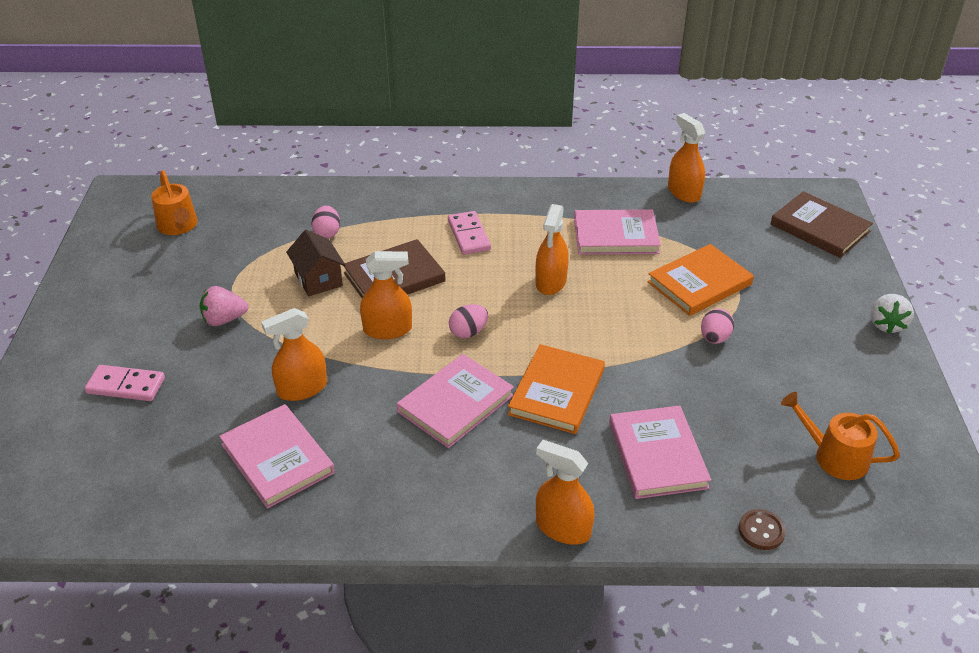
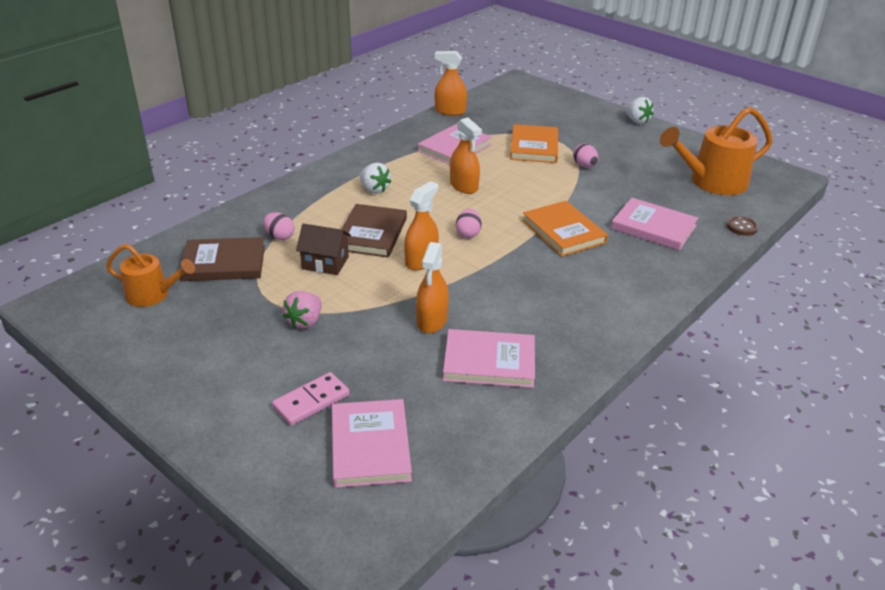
camera: 50 degrees left, 5 degrees down
pink book [397,354,514,448] -> pink book moved to [332,399,412,488]
pink domino [448,211,491,255] -> white strawberry [360,163,391,194]
orange spray bottle [536,440,594,545] -> none
brown book [771,191,873,258] -> brown book moved to [180,237,265,281]
orange watering can [781,392,900,480] -> orange watering can [660,107,773,195], size x1.67

